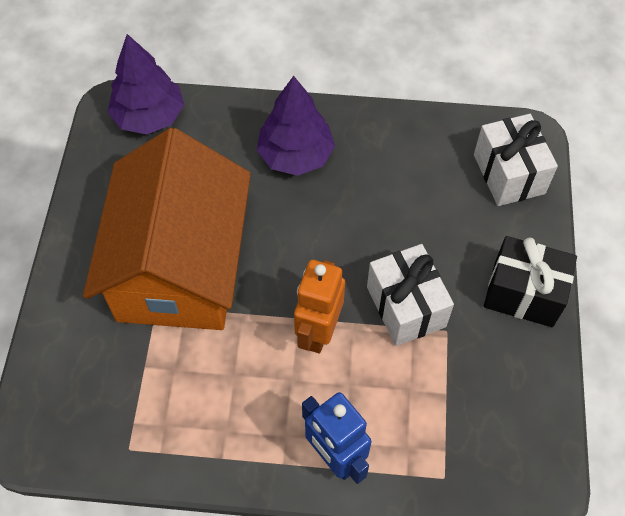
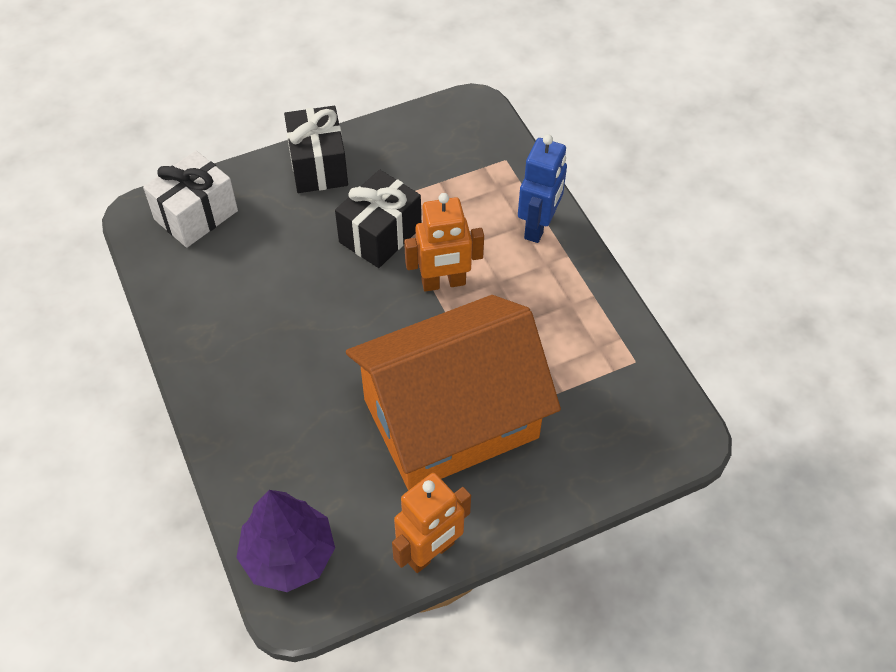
camera: 120 degrees left, 5 degrees down
purple tree [257,76,335,176] -> none
white gift [367,244,454,346] -> black gift [335,170,421,268]
none -> orange robot [392,473,471,573]

